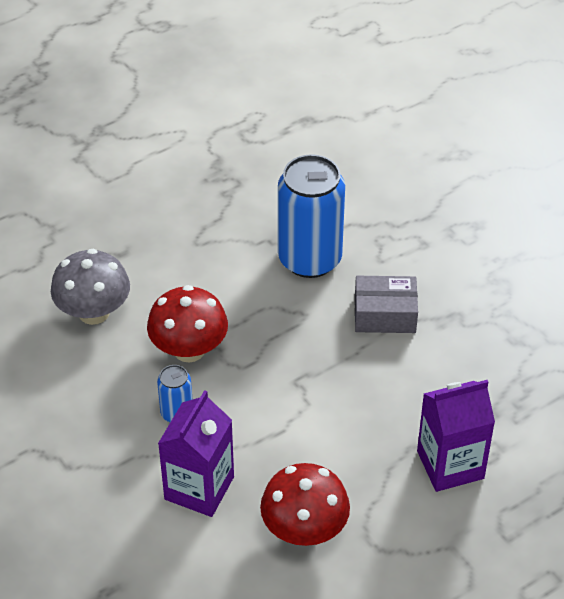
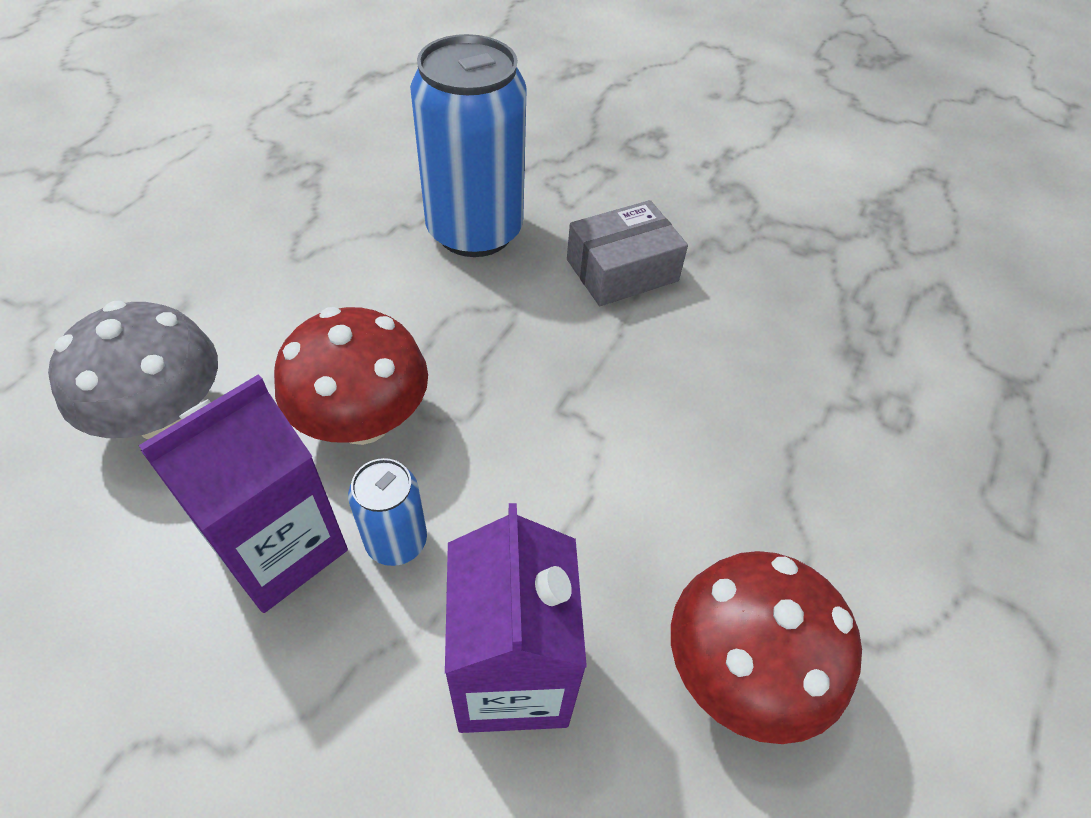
camera: 30 degrees left, 5 degrees up
purple carton [417,380,495,492] -> purple carton moved to [138,374,348,613]

